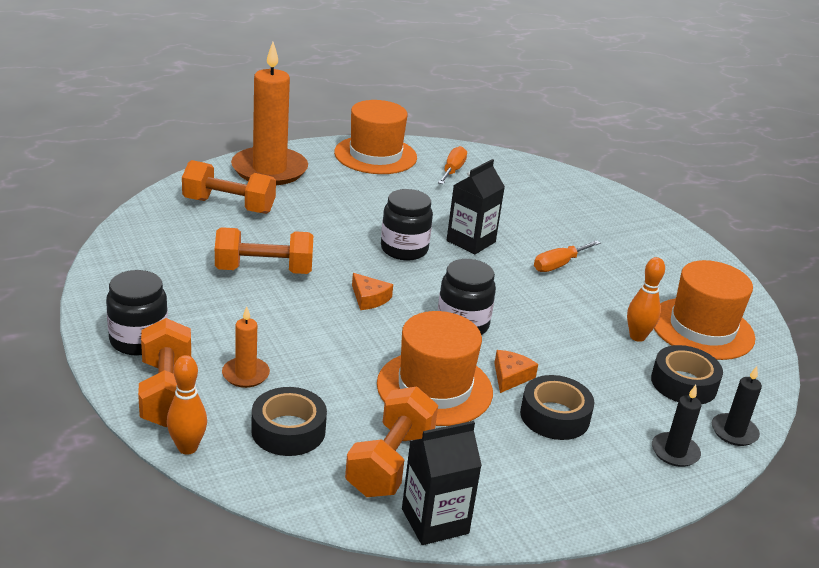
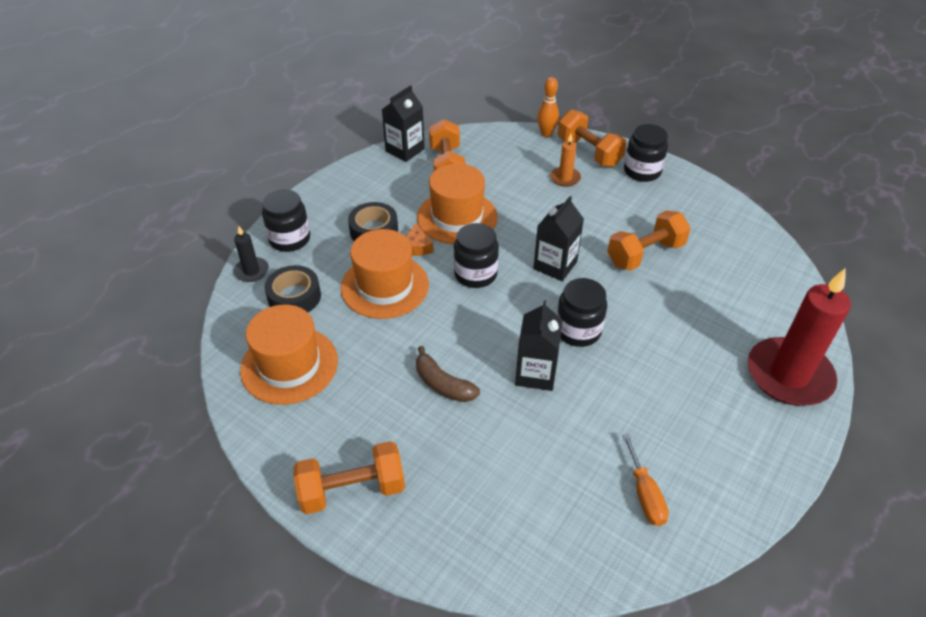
camera: 155 degrees right, 15 degrees up
orange dumbbell [182,160,276,214] -> orange dumbbell moved to [293,441,405,514]
orange candle [231,42,308,185] -> red candle [748,268,851,406]
black tape [251,387,327,456] -> none
orange hat [334,100,417,174] -> orange hat moved to [341,229,429,319]
orange cheese [352,273,393,310] -> black carton [533,196,584,281]
orange screwdriver [534,240,601,272] -> brown banana [416,346,480,402]
orange bowling pin [627,257,665,342] -> none
black candle [652,385,702,467] -> black jar [262,189,310,252]

